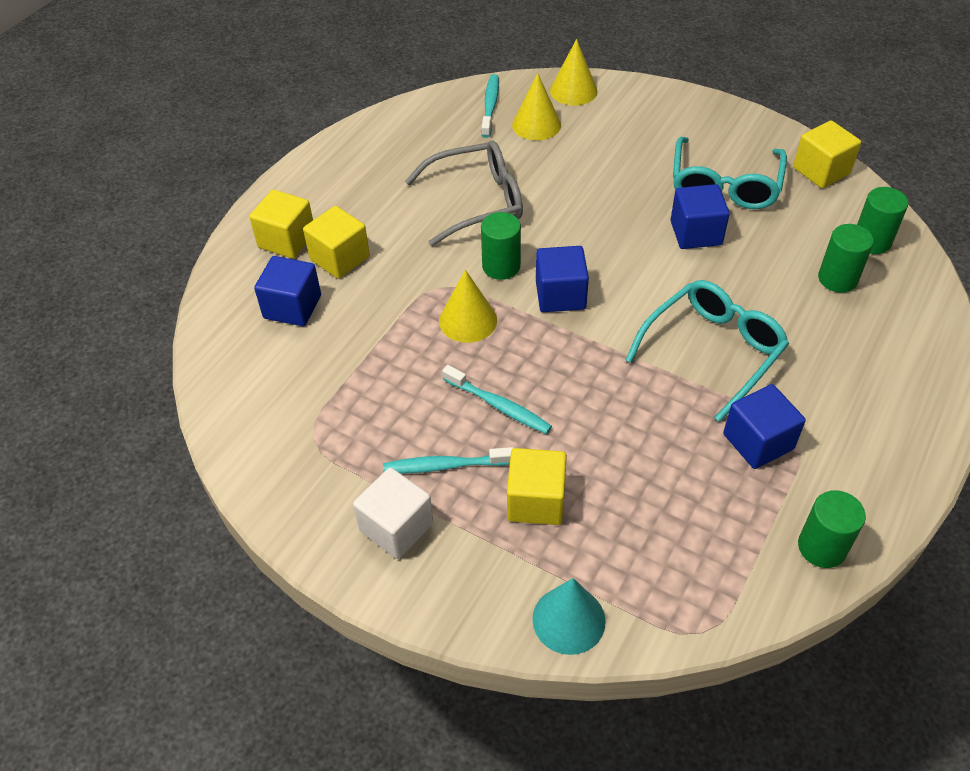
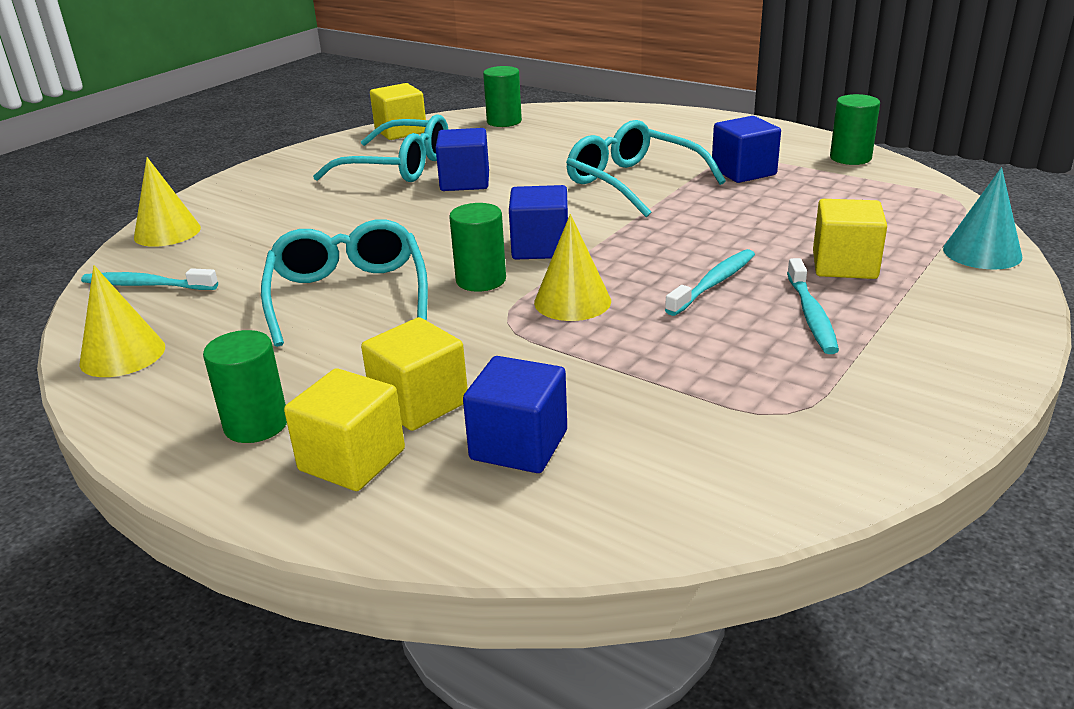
camera: 85 degrees left, 20 degrees down
white cube [353,468,434,559] -> none
grey glasses [405,141,523,246] -> turquoise glasses [261,219,428,347]
yellow cone [512,73,561,141] -> yellow cone moved to [80,265,165,377]
green cylinder [818,224,874,293] -> green cylinder moved to [203,330,287,443]

